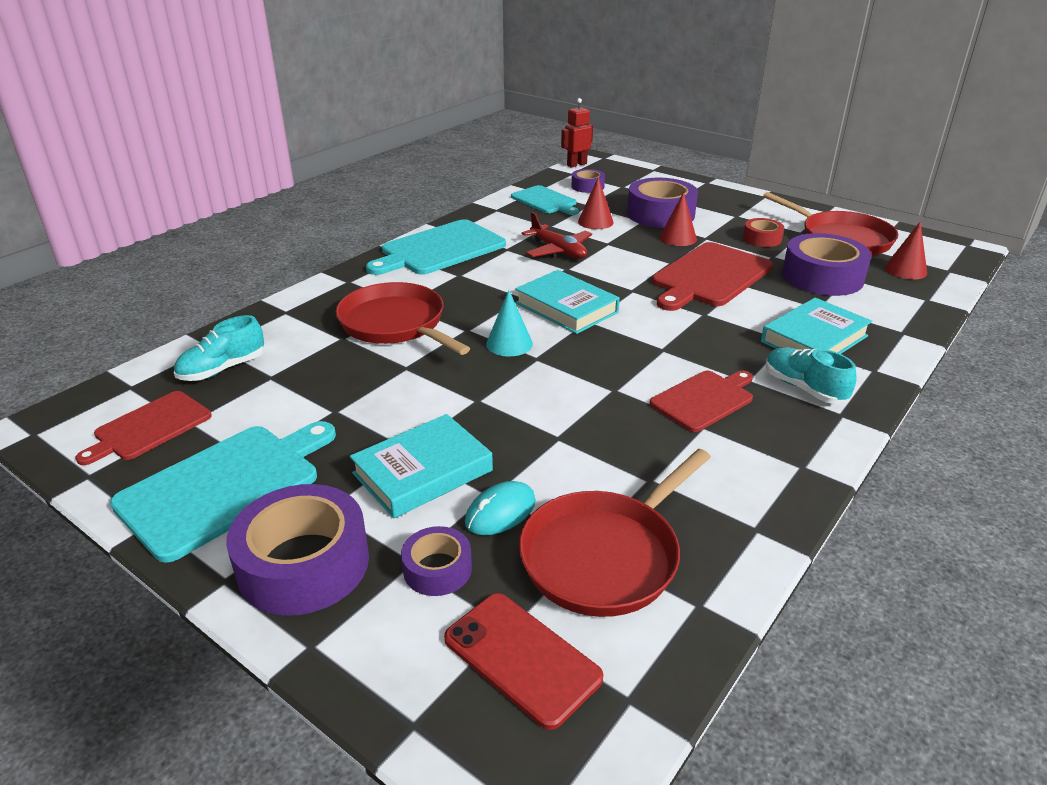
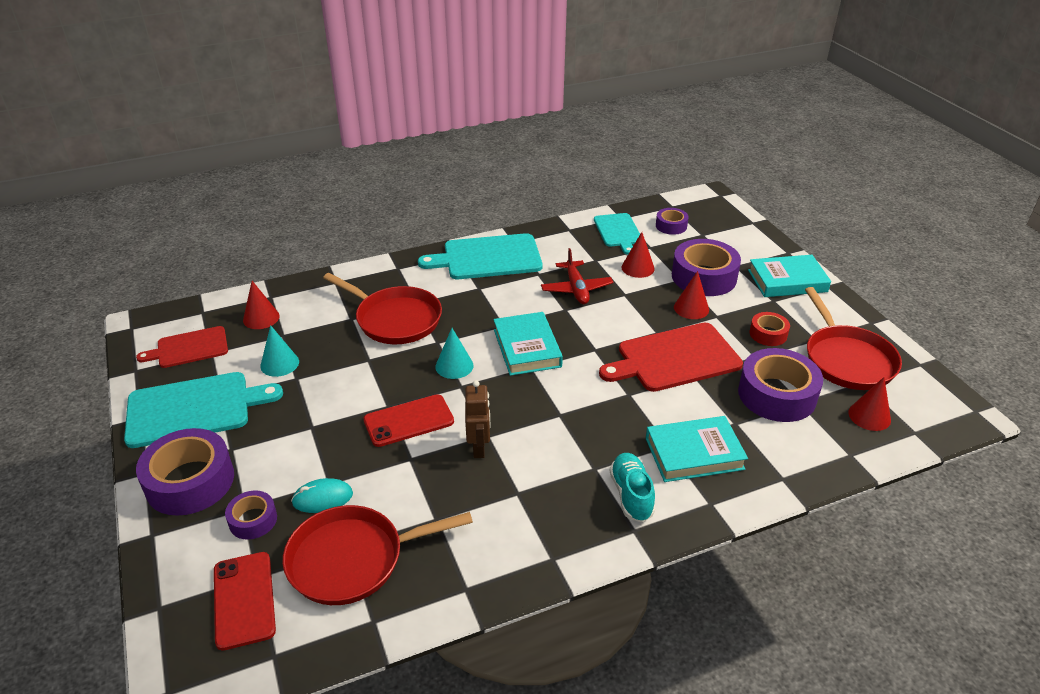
camera: 30 degrees right, 5 degrees up
turquoise shoe [174,315,264,381] -> red cone [243,281,279,329]
red pan [336,282,470,355] -> red pan turned 135 degrees clockwise [323,273,442,344]
turquoise book [350,414,493,518] -> turquoise book moved to [748,255,831,297]
red robot [561,98,593,168] -> none
red cutting board [650,371,753,432] -> none
none -> turquoise cone [260,325,299,377]
none -> red phone [363,394,454,447]
none -> brown robot [465,380,491,458]

